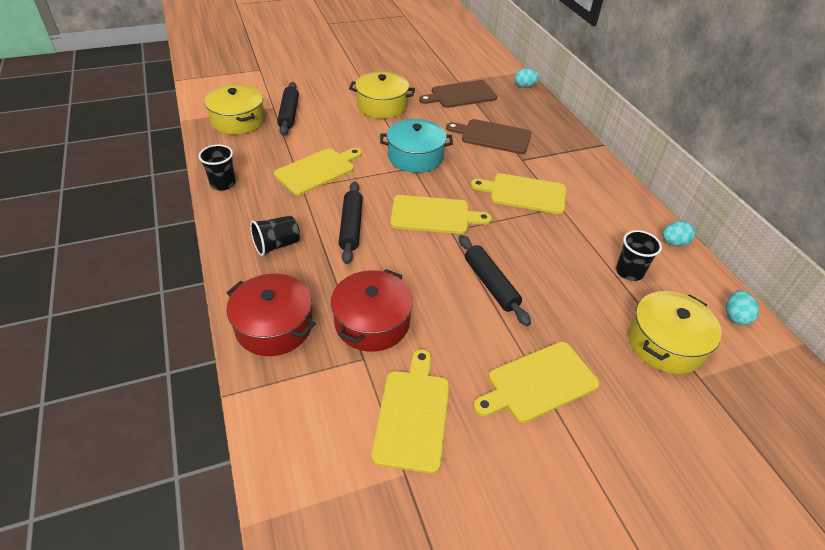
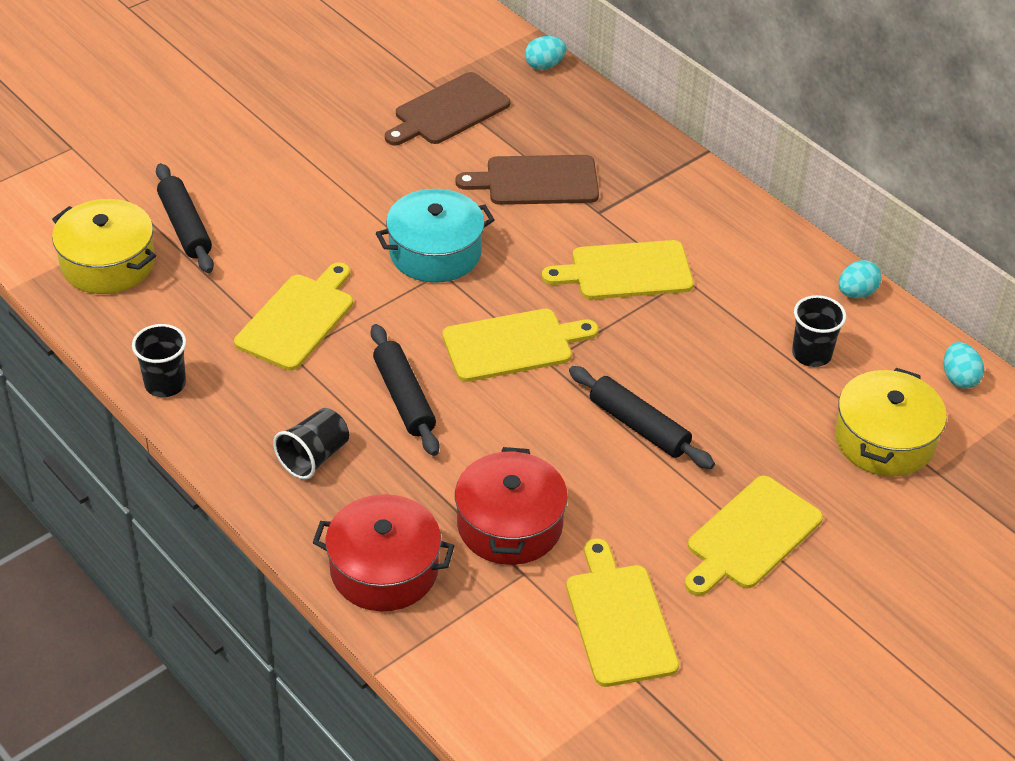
camera: 20 degrees left, 0 degrees up
yellow pot [349,72,415,119] -> none

